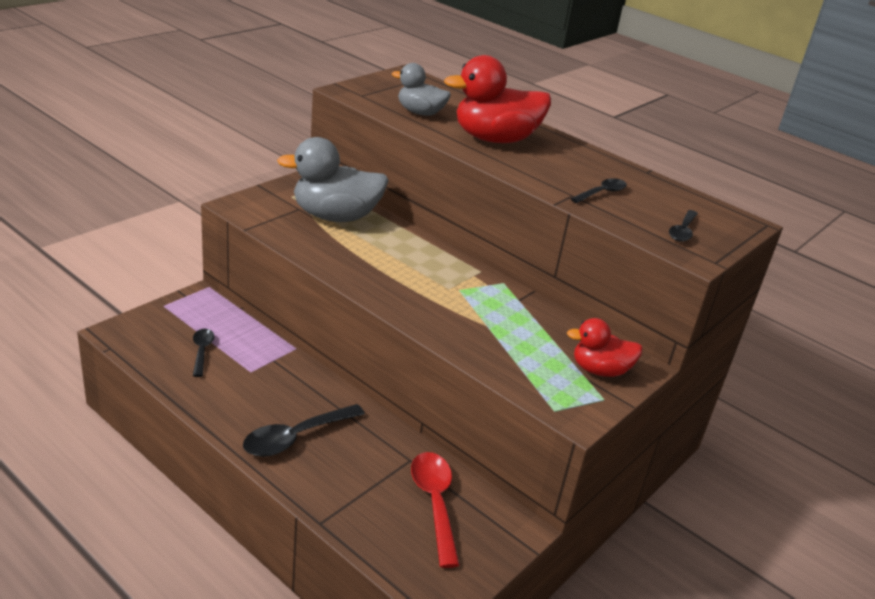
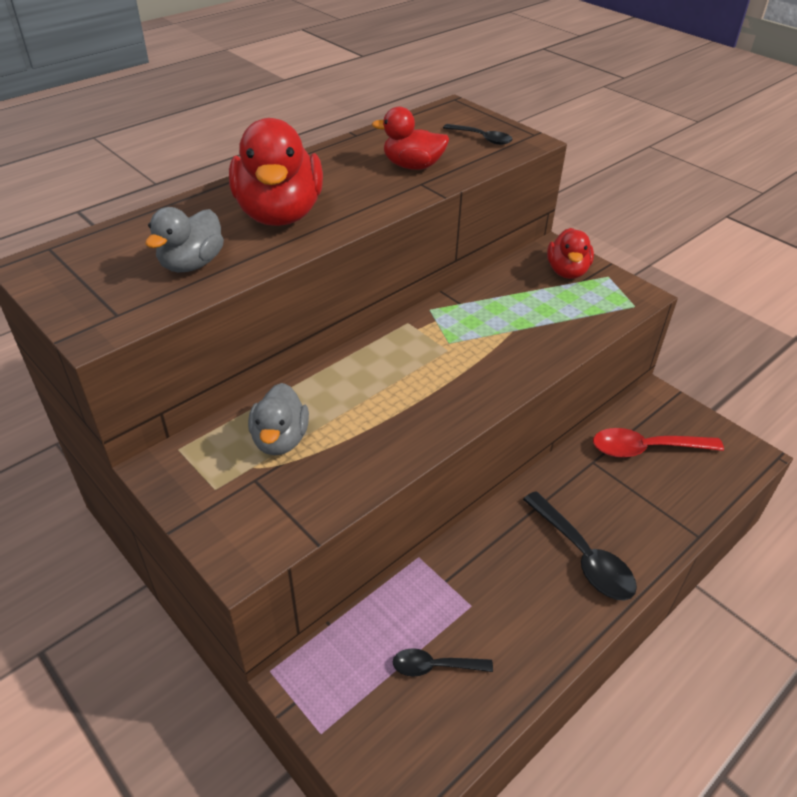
camera: 80 degrees left, 10 degrees up
grey duck [277,137,389,222] -> grey duck [248,383,309,455], size x0.59
black spoon [571,178,627,203] -> red duck [372,107,449,170]

